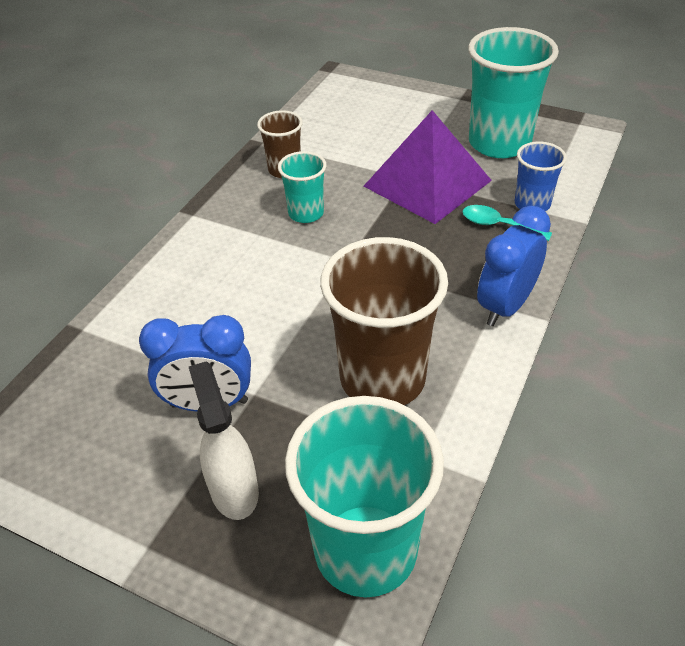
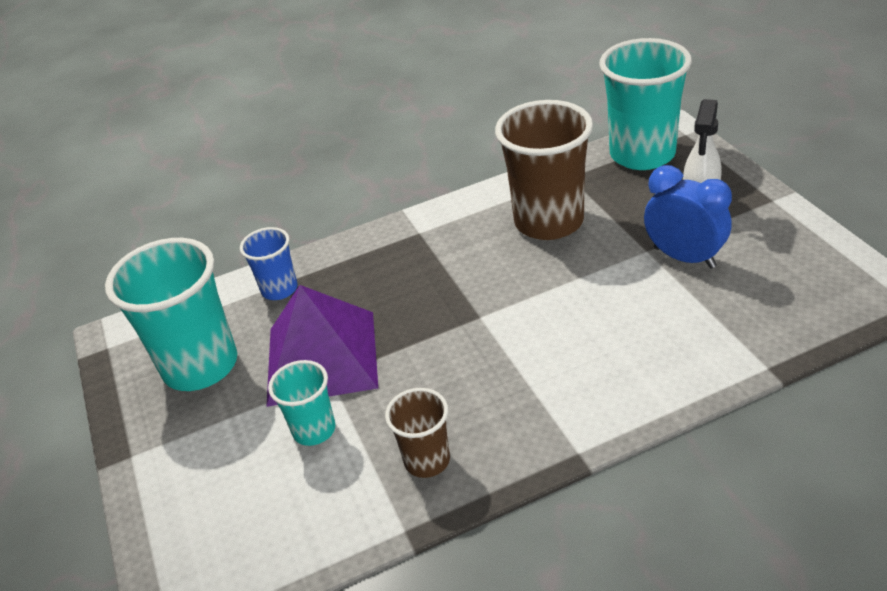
camera: 135 degrees left, 5 degrees down
turquoise cup [278,151,326,223] -> turquoise cup moved to [268,360,336,446]
turquoise spoon [463,205,552,241] -> none
blue clock [477,206,551,326] -> none

